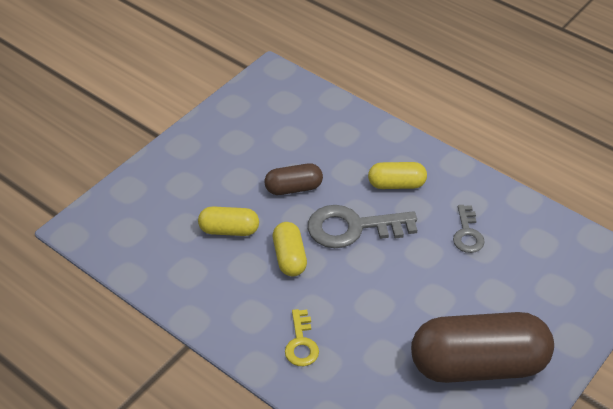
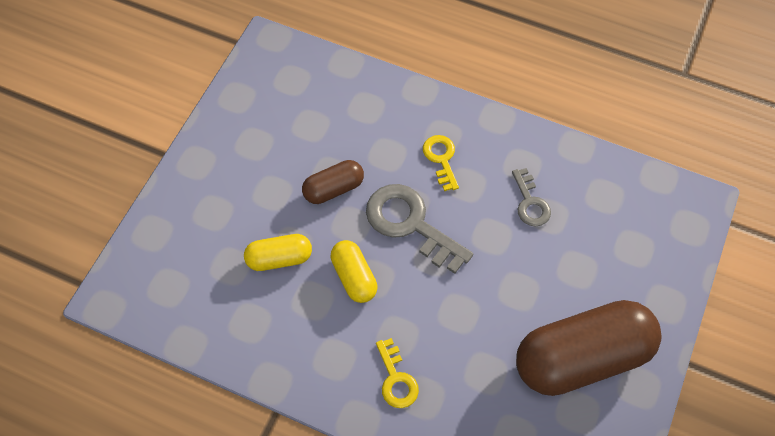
camera: 15 degrees left, 15 degrees up
grey key [308,205,417,248] -> grey key turned 60 degrees clockwise [366,184,473,274]
yellow capsule [368,162,427,189] -> yellow key [423,135,459,191]

